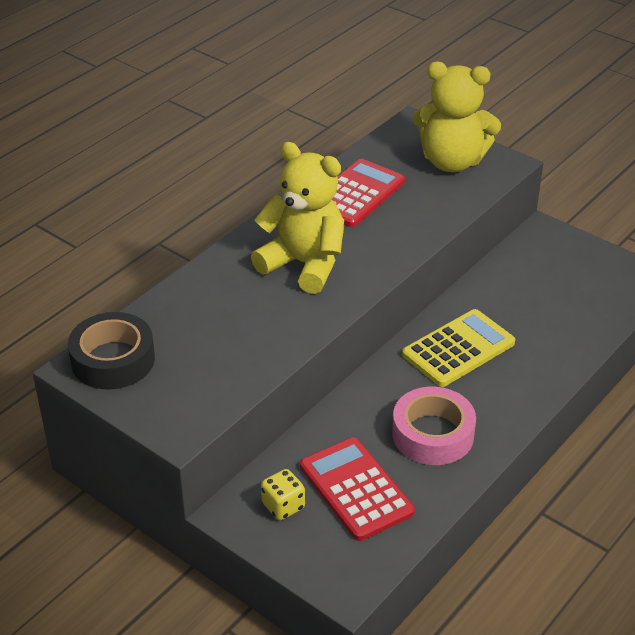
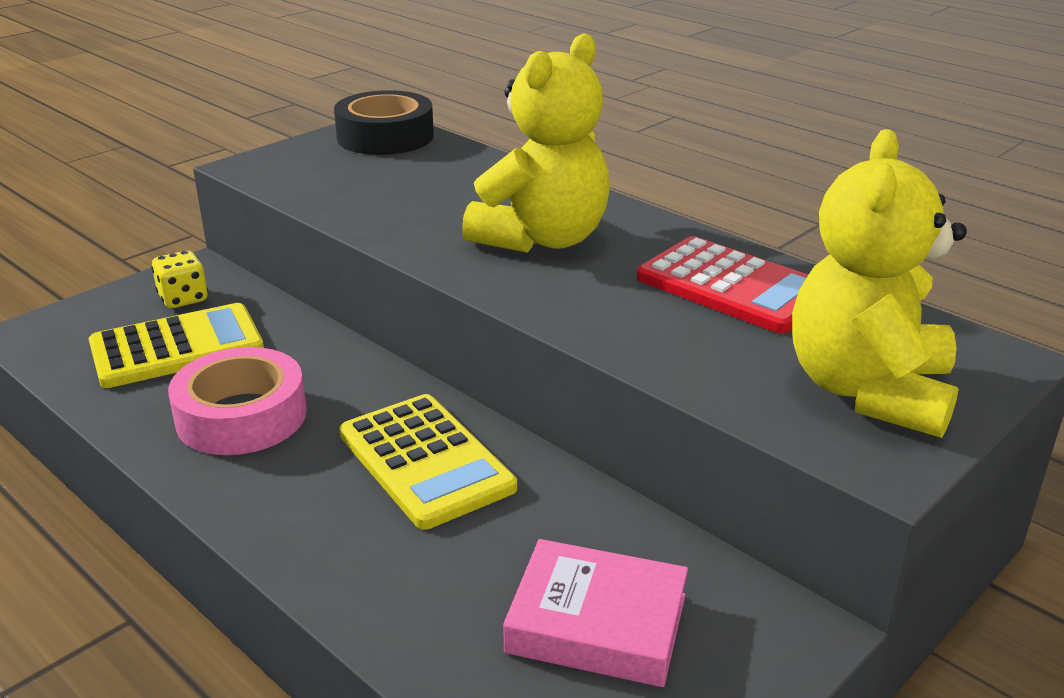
camera: 95 degrees right, 10 degrees down
red calculator [300,437,415,541] -> yellow calculator [89,303,264,388]
none -> pink book [503,539,688,687]

